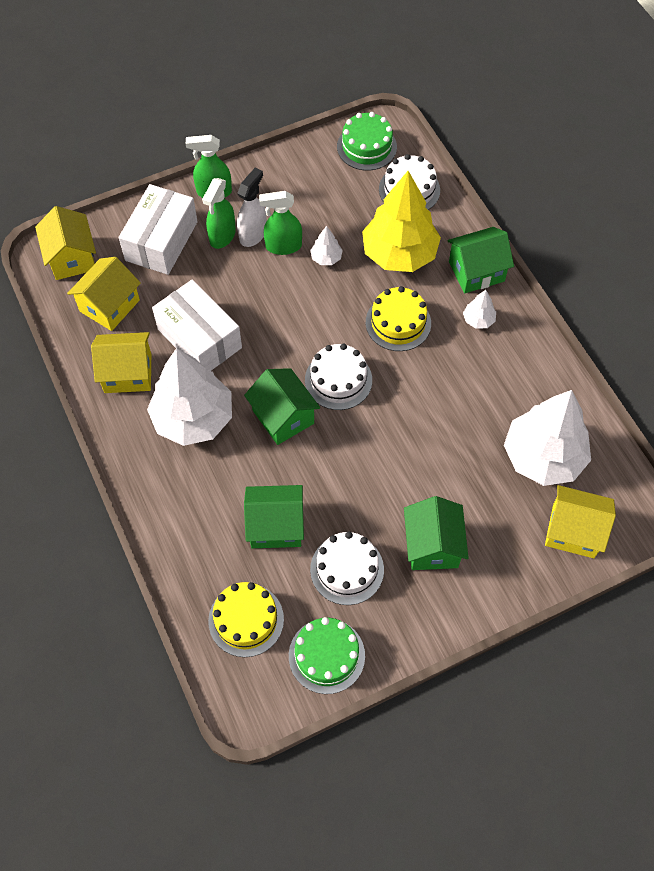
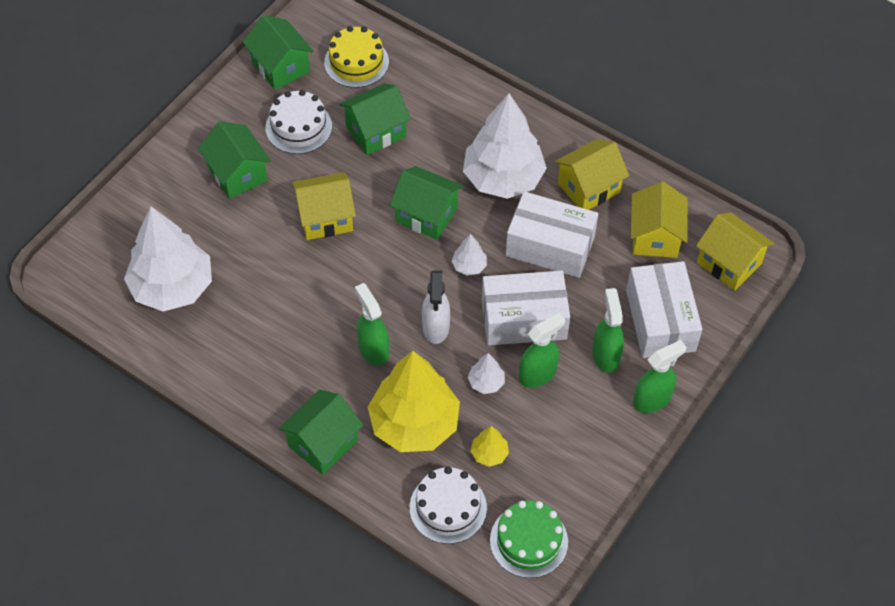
camera: 150 degrees right, 5 degrees down
white spray bottle [237,168,267,247] -> white spray bottle moved to [422,270,450,344]
green cake [289,617,365,694] -> green house [243,15,313,90]
white cake [305,343,372,410] -> none
yellow cake [366,286,431,351] -> green spray bottle [355,283,389,365]
white tree [463,290,496,329] -> white tree moved to [451,234,487,276]
yellow house [545,485,616,558] -> yellow house moved to [292,172,356,240]
none -> yellow tree [470,426,509,467]
none -> white box [482,271,570,346]

